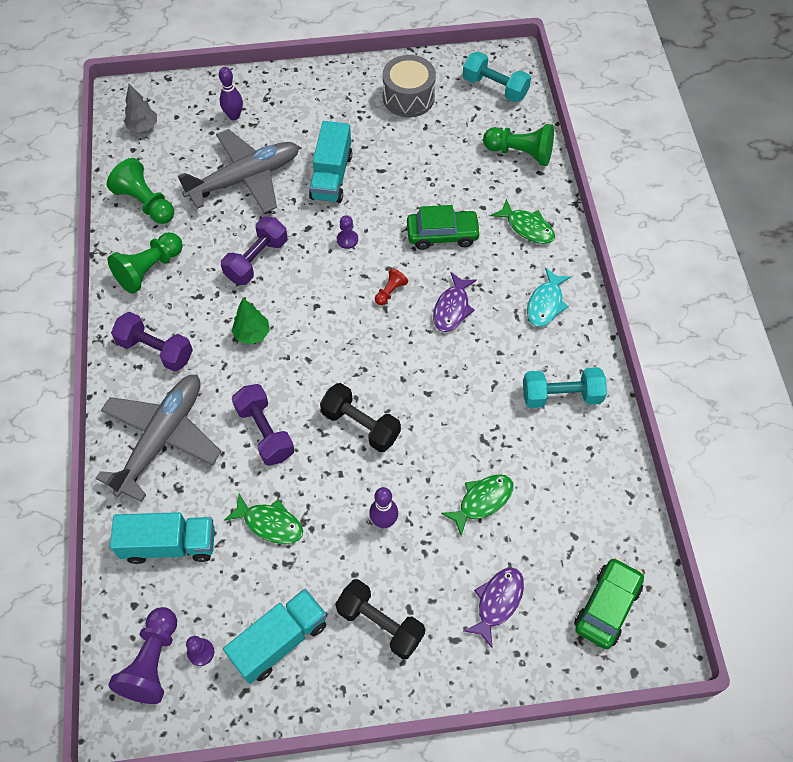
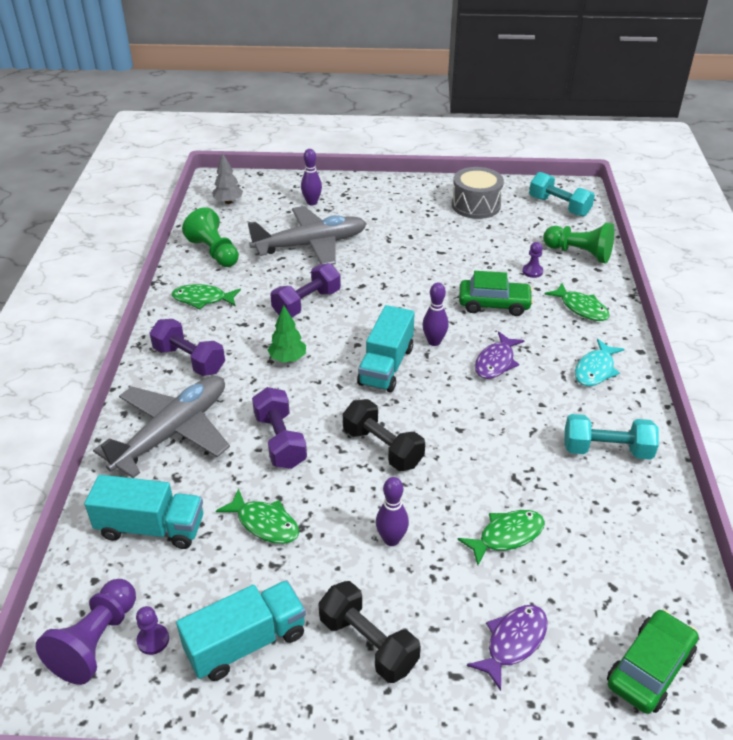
camera: 10 degrees right, 20 degrees down
green pawn [107,232,183,294] -> green fish [172,284,241,309]
turquoise truck [309,121,352,203] -> turquoise truck moved to [357,305,415,392]
purple pawn [337,215,358,249] -> purple pawn moved to [522,242,543,278]
red pawn [375,268,408,305] -> purple bowling pin [422,282,449,346]

